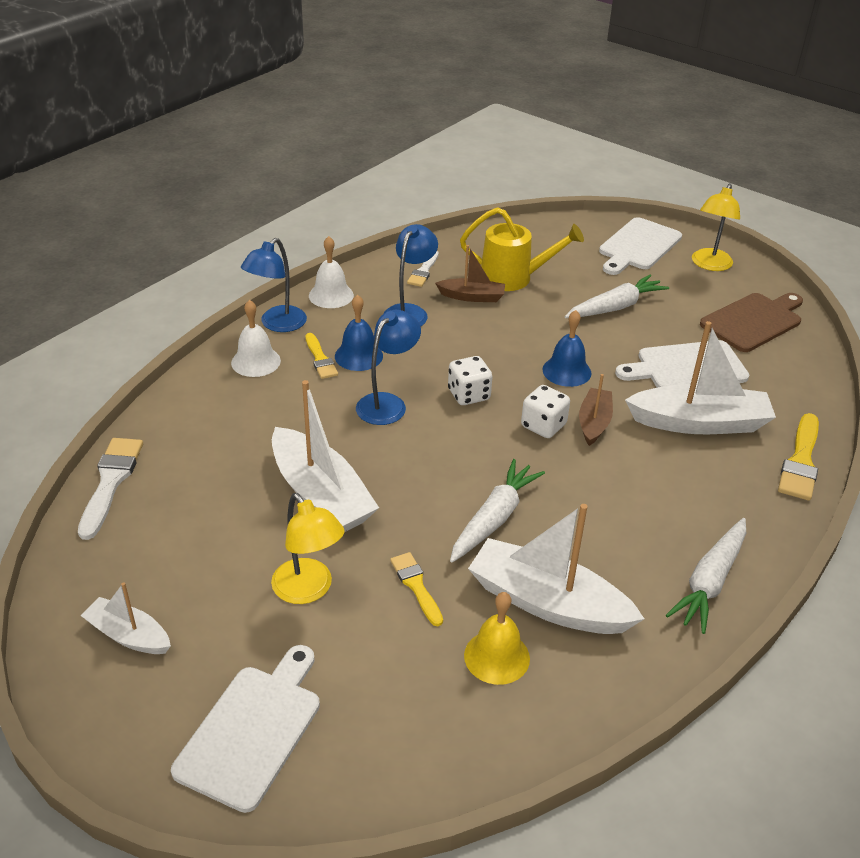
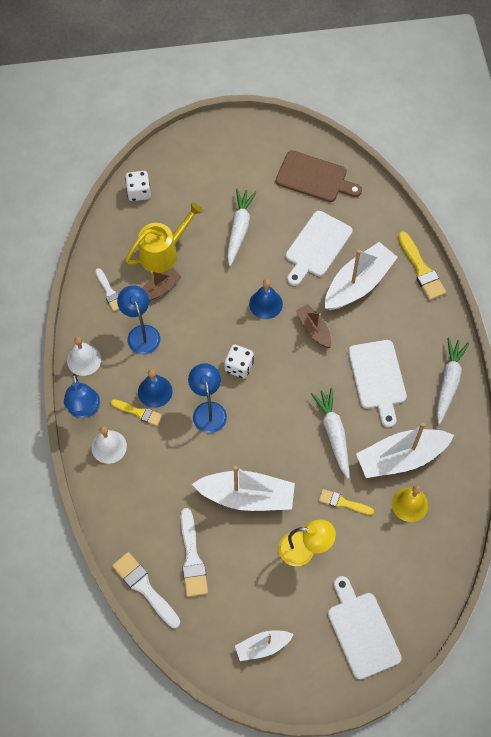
camera: 45 degrees left, 25 degrees up
white dice [521,385,570,438] -> white dice moved to [125,171,151,201]
white cutting board [599,217,682,275] -> white cutting board moved to [348,340,407,428]
white carrot [666,518,746,634] -> white carrot turned 150 degrees counterclockwise [436,338,469,424]
yellow lamp [692,184,740,271] -> none
brown cutting board [700,293,803,352] -> brown cutting board turned 105 degrees clockwise [276,150,362,202]
none -> white brush [181,508,208,597]

